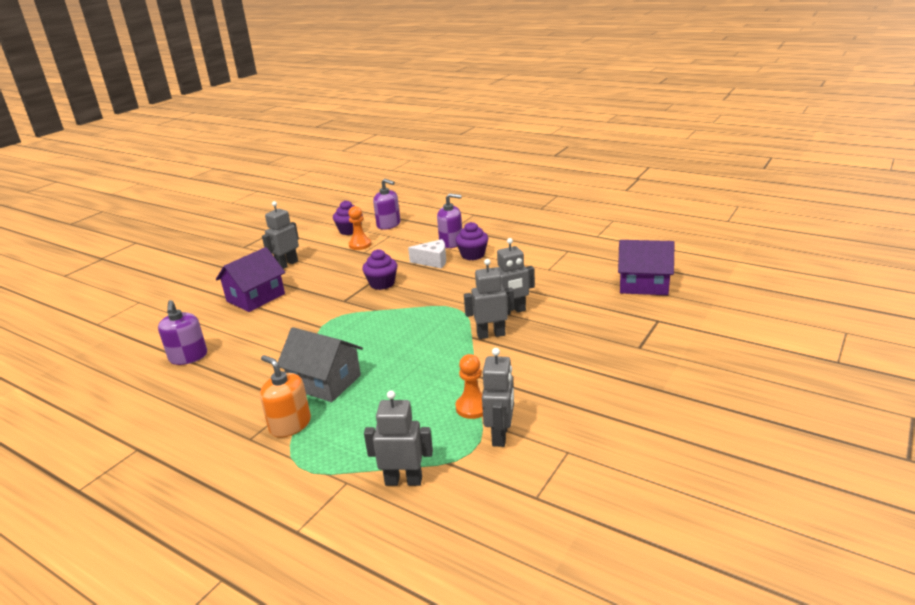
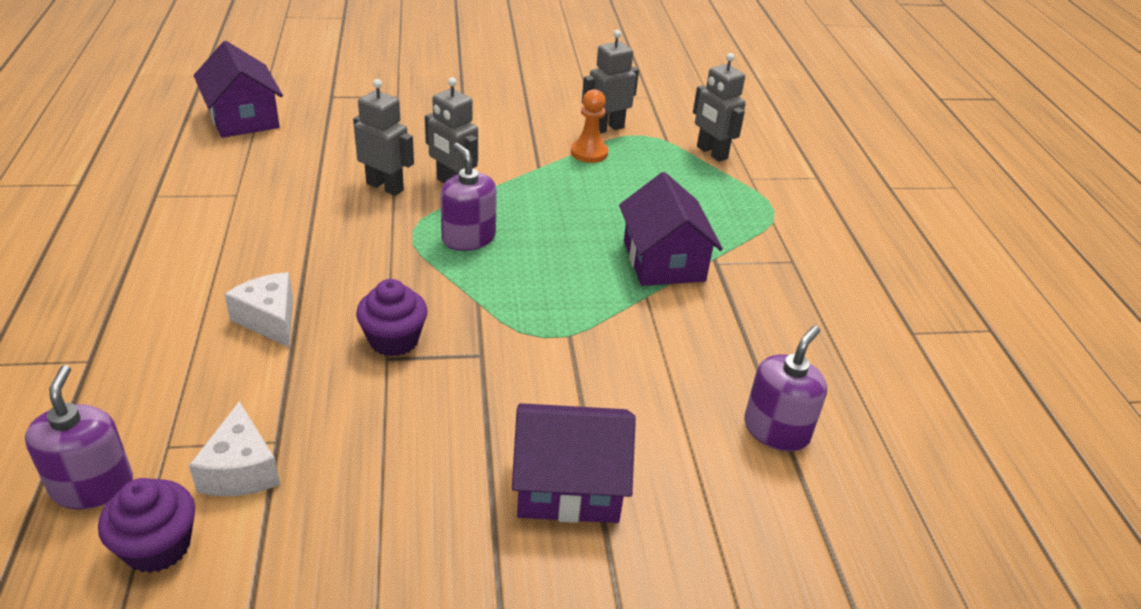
camera: 135 degrees left, 10 degrees up
orange soap dispenser [260,355,311,438] -> none
grey robot [262,201,299,269] -> none
grey house [278,327,363,402] -> purple house [619,172,723,286]
orange pawn [348,206,371,250] -> white cheese [189,401,280,496]
purple soap dispenser [437,193,462,248] -> purple soap dispenser moved to [440,143,497,251]
purple cupcake [455,222,488,260] -> none

